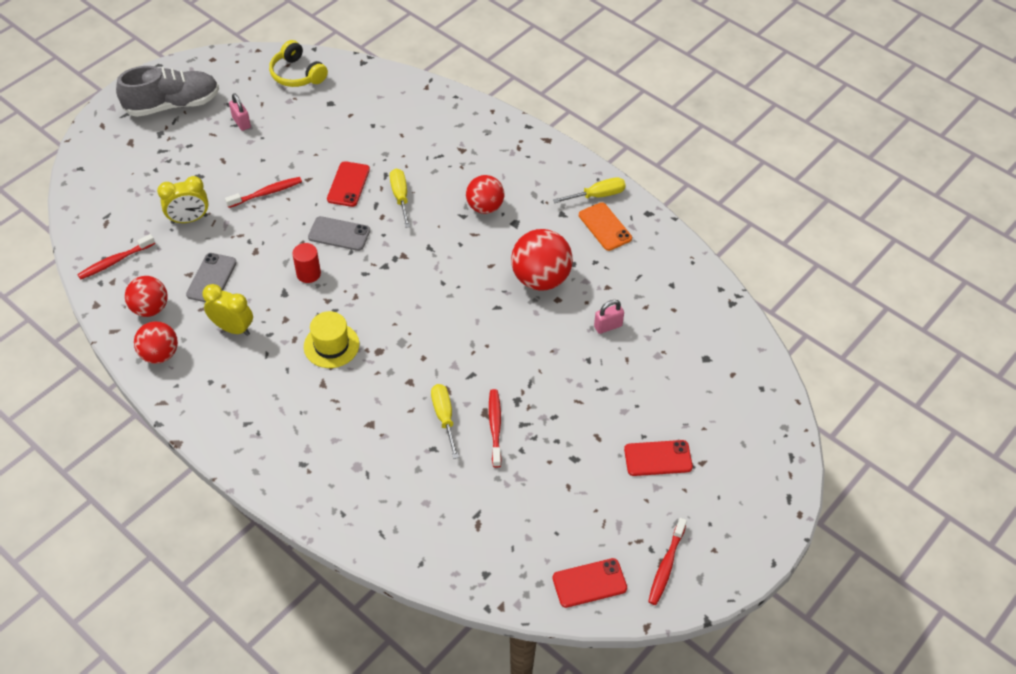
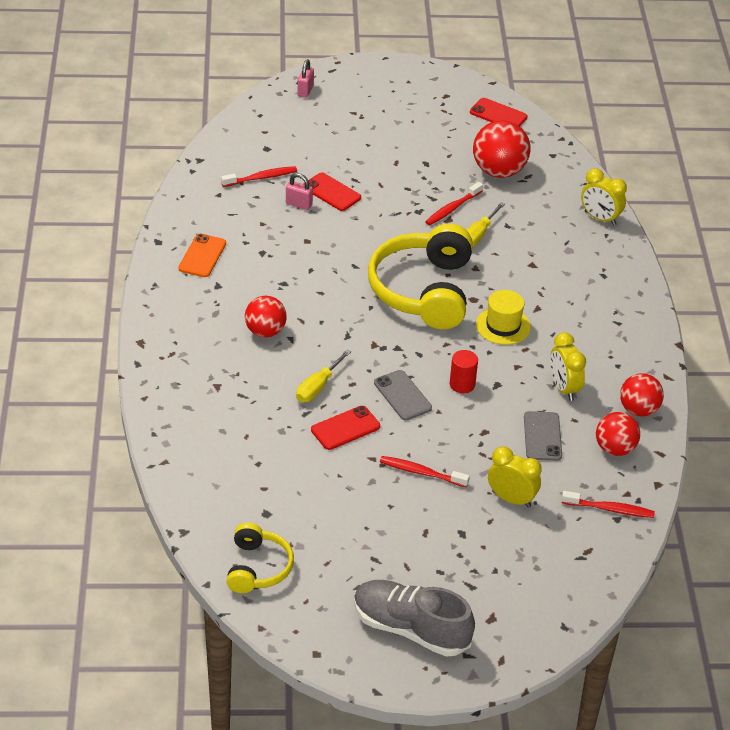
camera: 135 degrees left, 10 degrees down
grey phone [186,253,237,302] -> grey phone turned 60 degrees counterclockwise [524,411,562,461]
pink padlock [229,93,251,131] -> pink padlock moved to [297,60,314,98]
red ball [511,229,573,291] -> red ball moved to [473,120,530,178]
yellow screwdriver [553,177,626,203] -> none
red phone [624,440,693,476] -> red phone moved to [303,172,361,211]
red toothbrush [648,518,687,605] -> red toothbrush moved to [221,166,297,187]
none -> yellow headphones [368,224,473,329]
none -> yellow clock [581,168,627,226]

